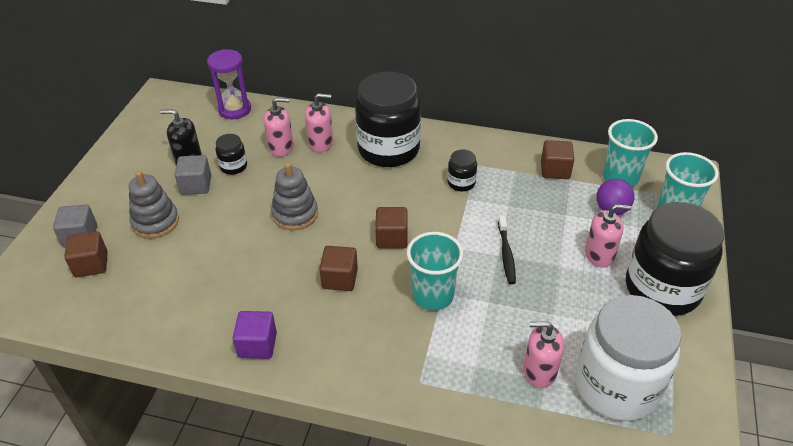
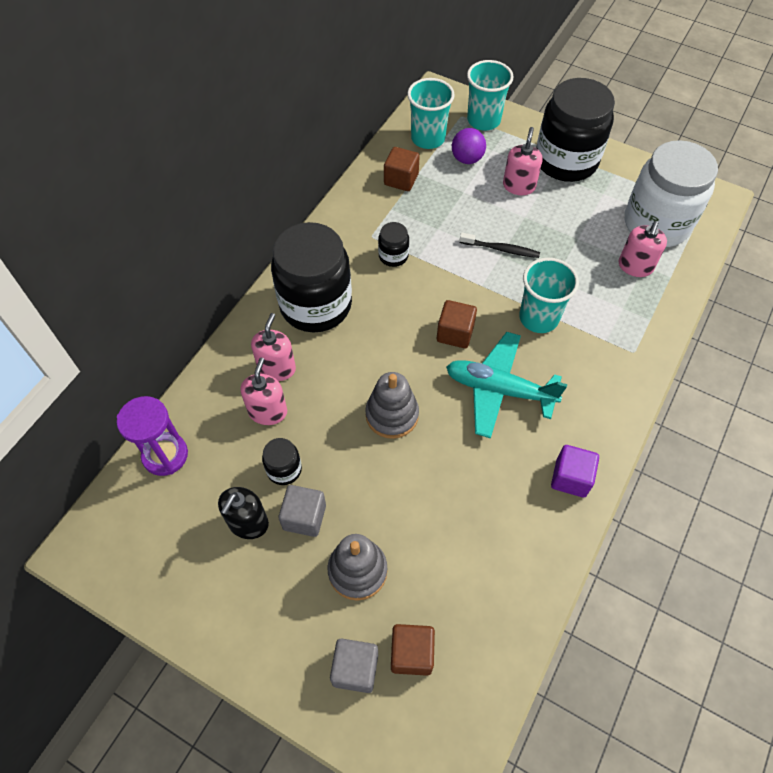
camera: 75 degrees left, 15 degrees up
brown cube [319,246,358,291] -> turquoise plane [446,332,568,438]

